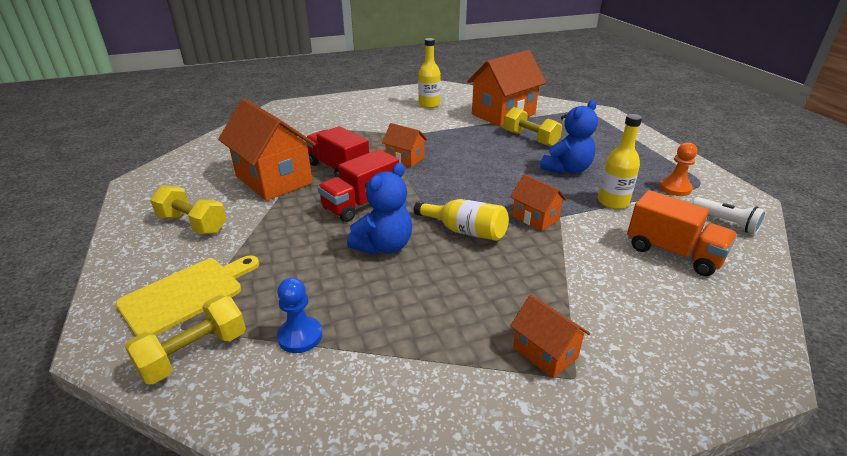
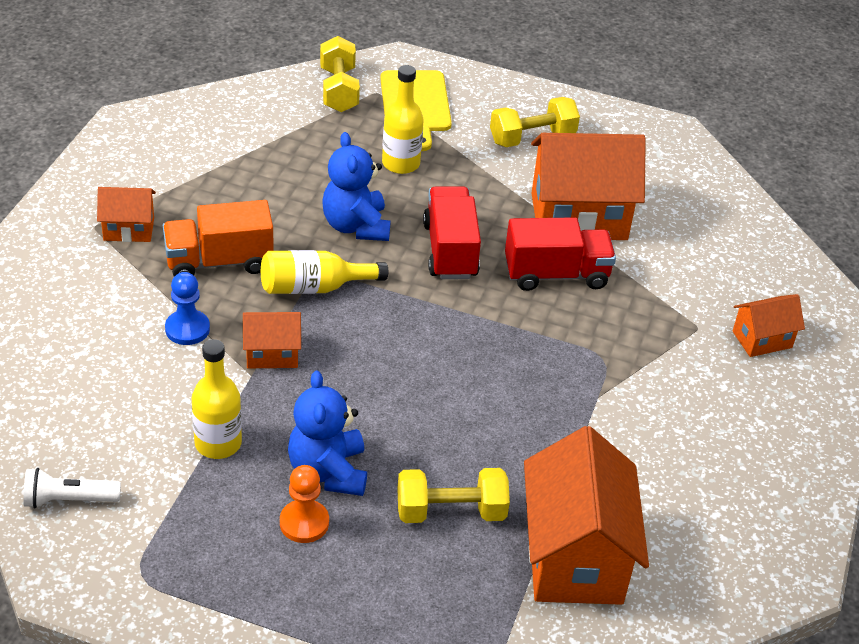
camera: 125 degrees right, 10 degrees up
blue pawn [277,277,322,353] -> blue pawn moved to [165,272,210,345]
orange house [382,123,428,167] -> orange house moved to [733,294,805,357]
yellow bottle [418,38,441,108] -> yellow bottle moved to [382,65,424,174]
orange truck [627,190,737,276] -> orange truck moved to [163,200,274,277]
orange pawn [659,142,697,196] -> orange pawn moved to [280,465,329,543]

